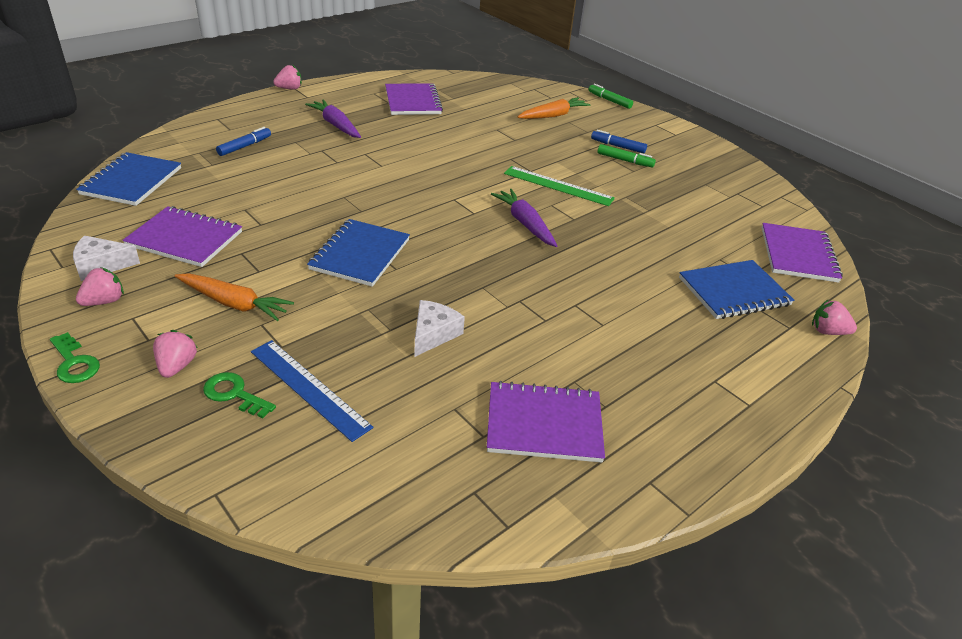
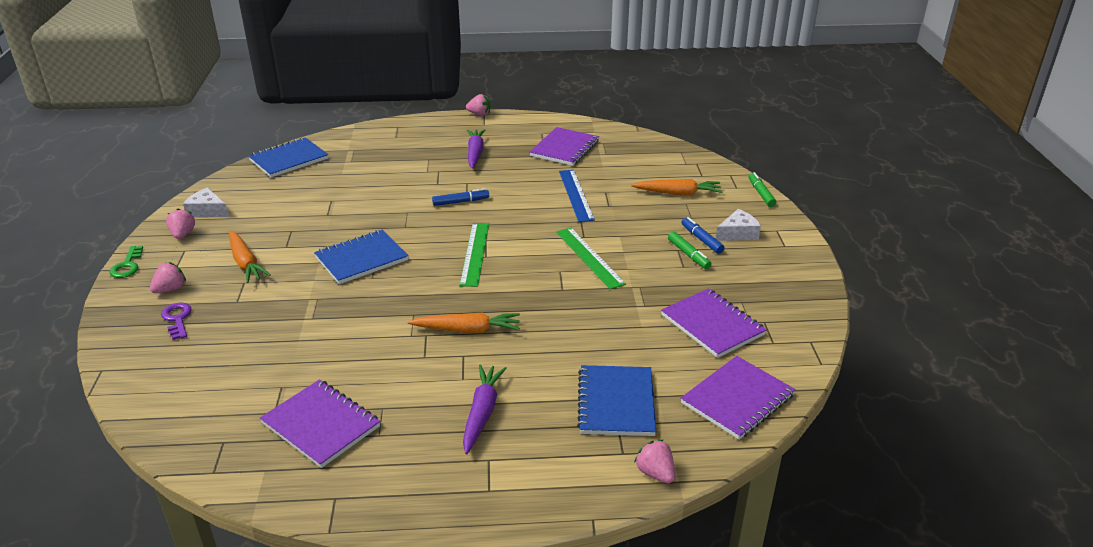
camera: 40 degrees right, 5 degrees down
pink strawberry [76,267,124,306] -> pink strawberry turned 90 degrees counterclockwise [166,208,195,239]
purple notebook [122,206,242,267] -> purple notebook moved to [661,288,767,358]
green key [203,372,276,418] -> purple key [161,303,192,340]
blue marker [216,127,271,156] -> blue marker moved to [432,189,489,206]
blue ruler [251,340,373,442] -> blue ruler moved to [559,170,595,222]
white cheese [414,300,465,357] -> white cheese moved to [716,209,761,241]
purple carrot [491,189,558,247] -> purple carrot moved to [463,364,507,454]
blue notebook [679,260,794,319] -> blue notebook turned 75 degrees clockwise [577,365,656,436]
none -> orange carrot [408,313,520,333]
none -> green ruler [459,223,489,287]

